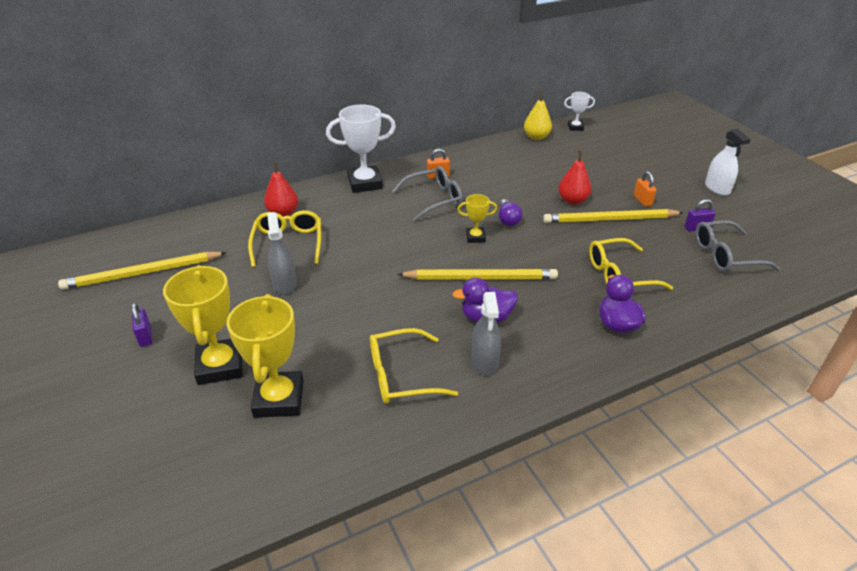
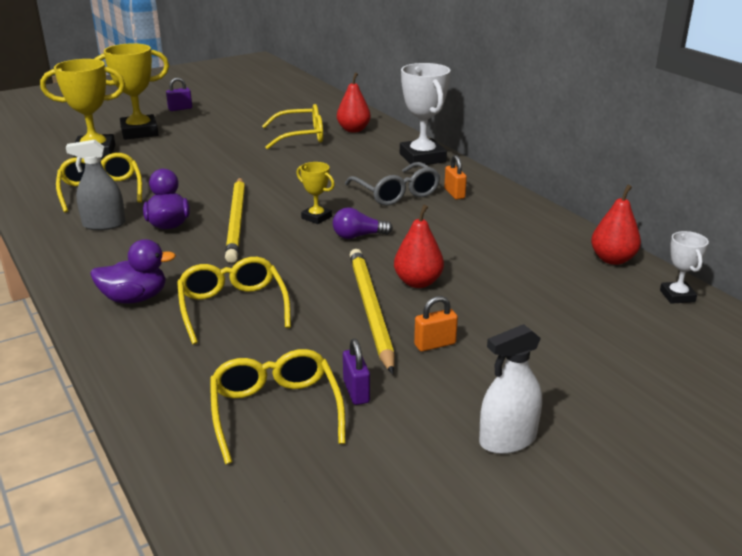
camera: 85 degrees right, 10 degrees down
yellow pencil [58,252,227,290] -> none
grey spray bottle [267,212,297,295] -> none
yellow trophy [457,194,497,243] -> yellow trophy turned 45 degrees counterclockwise [296,162,335,224]
yellow pear [524,91,552,140] -> red pear [591,184,641,265]
grey glasses [695,220,780,272] -> yellow glasses [210,349,346,464]

